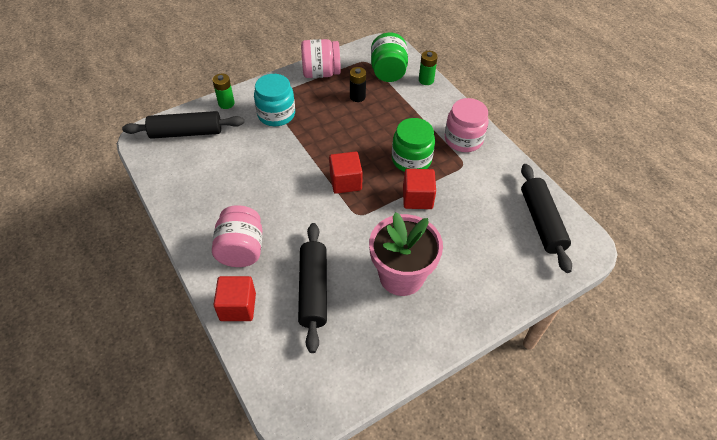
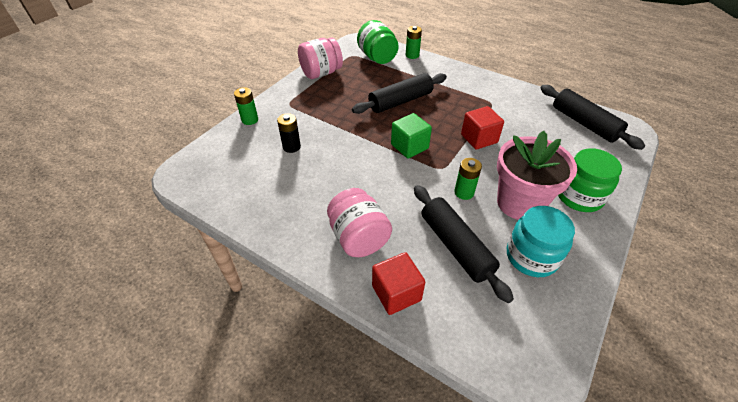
camera: 25 degrees left, 5 degrees down
black rolling pin [122,111,244,139] -> black rolling pin moved to [352,73,447,114]
turquoise jar [254,74,295,126] -> turquoise jar moved to [507,206,575,277]
red cube [329,151,363,194] -> green cube [391,113,432,159]
black battery [350,67,366,102] -> black battery moved to [277,113,301,153]
green jar [392,118,435,172] -> green jar moved to [558,148,622,212]
pink jar [445,98,489,152] -> none
none -> green battery [454,158,482,200]

